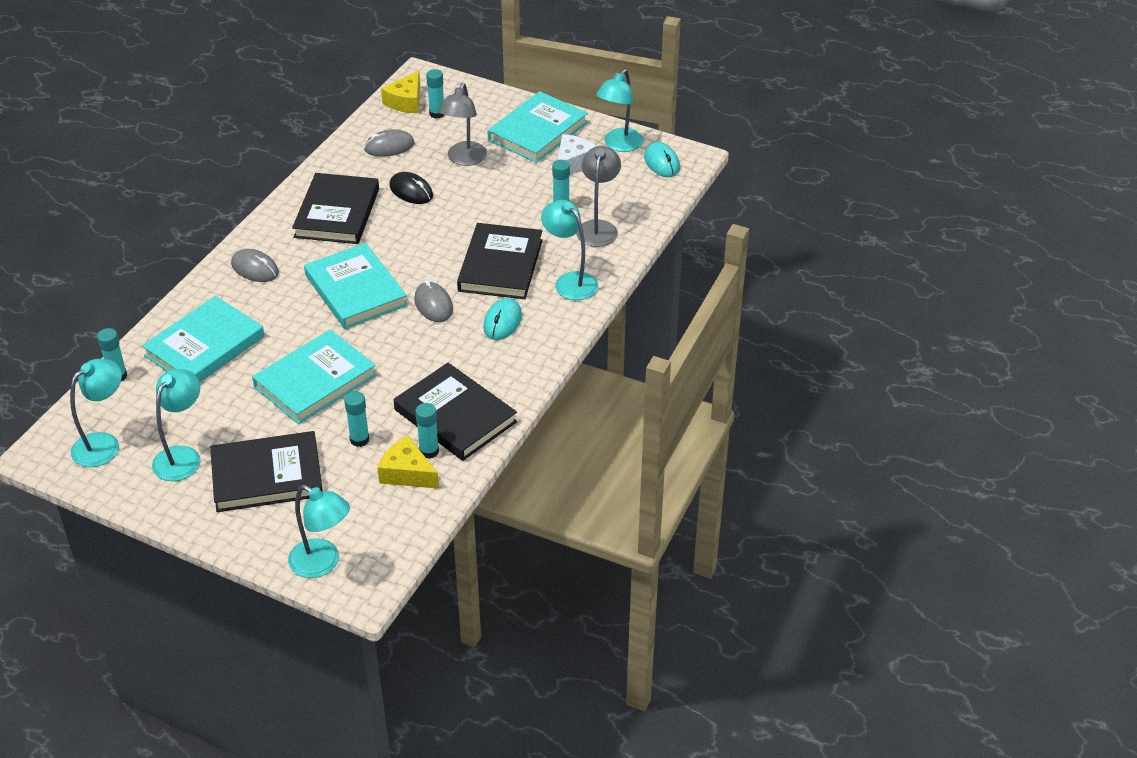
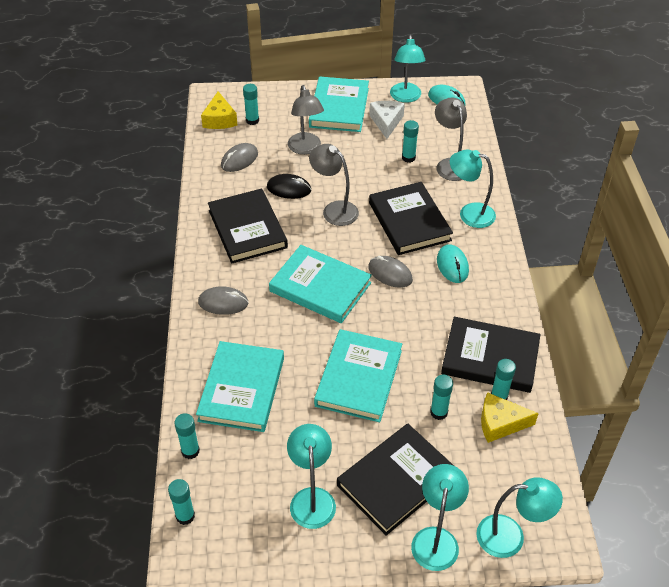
camera: 30 degrees left, 5 degrees up
turquoise lamp [70,359,122,467] -> turquoise lamp moved to [411,464,469,571]
none -> turquoise glue stick [168,479,195,525]
none -> grey lamp [309,144,359,226]

